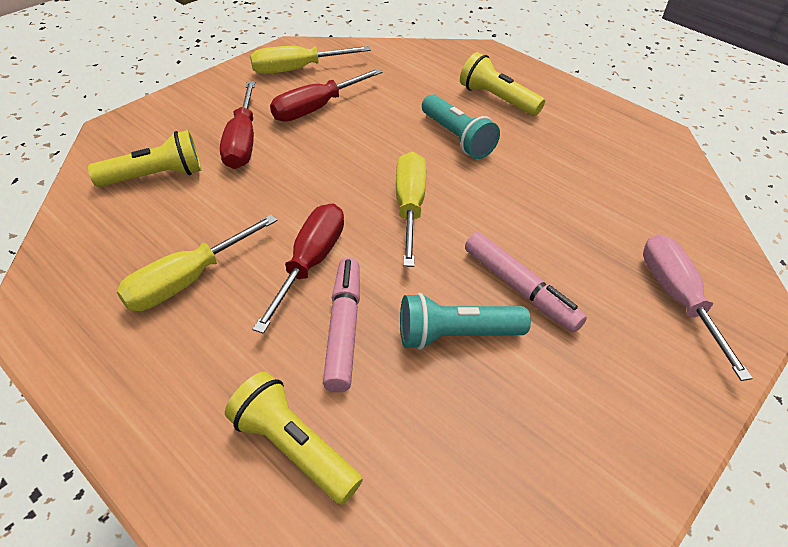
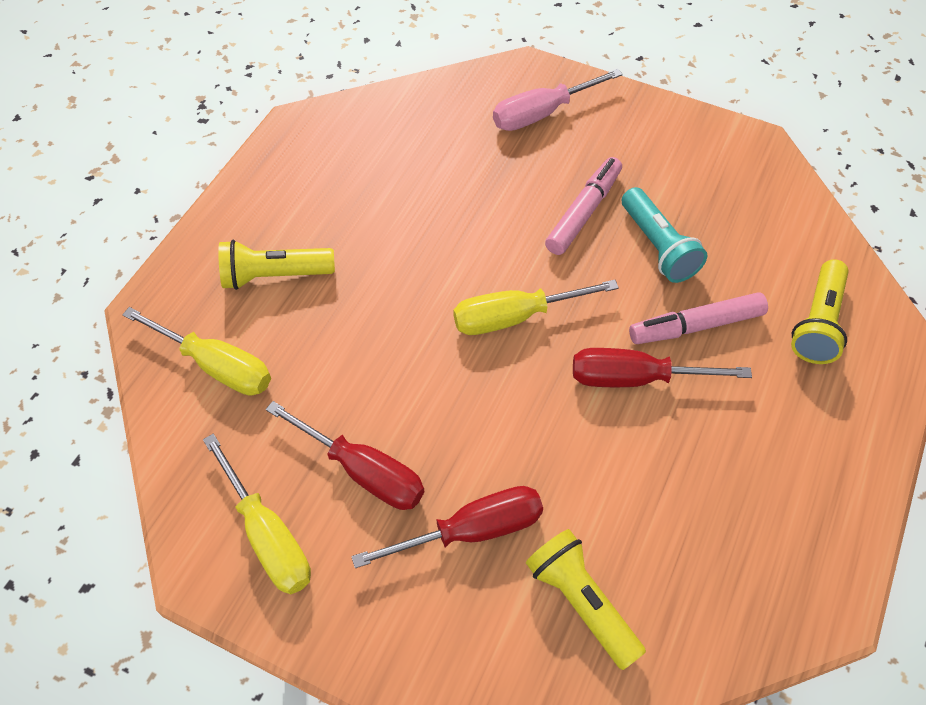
camera: 105 degrees left, 10 degrees up
yellow screwdriver [117,214,278,311] -> yellow screwdriver moved to [122,307,271,396]
turquoise flashlight [422,95,500,159] -> none
yellow flashlight [460,52,545,116] -> yellow flashlight turned 60 degrees clockwise [218,240,335,290]

